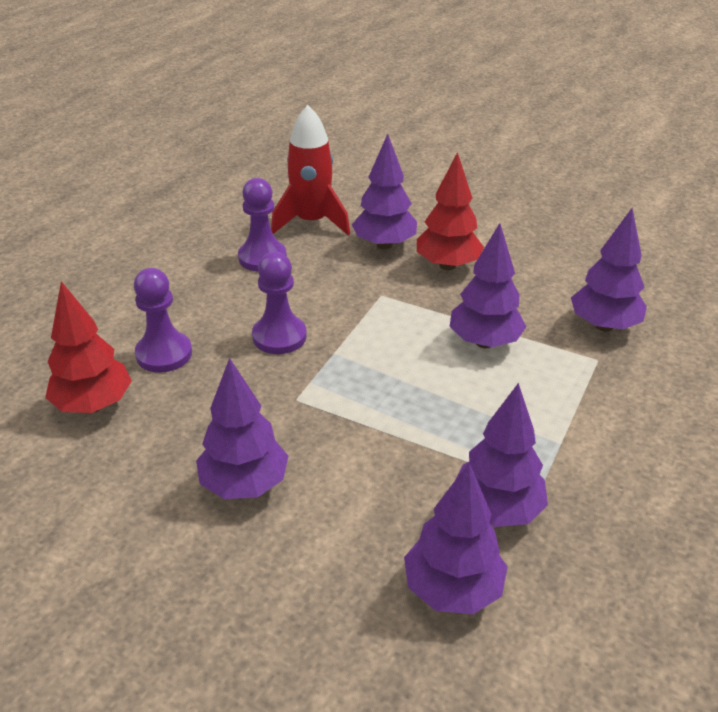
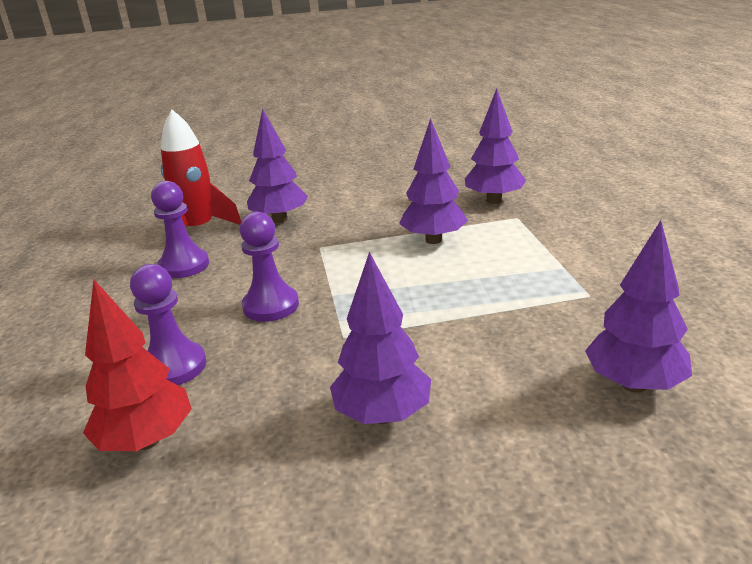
camera: 35 degrees left, 10 degrees down
red tree [417,152,484,270] -> none
purple tree [456,383,548,527] -> none

